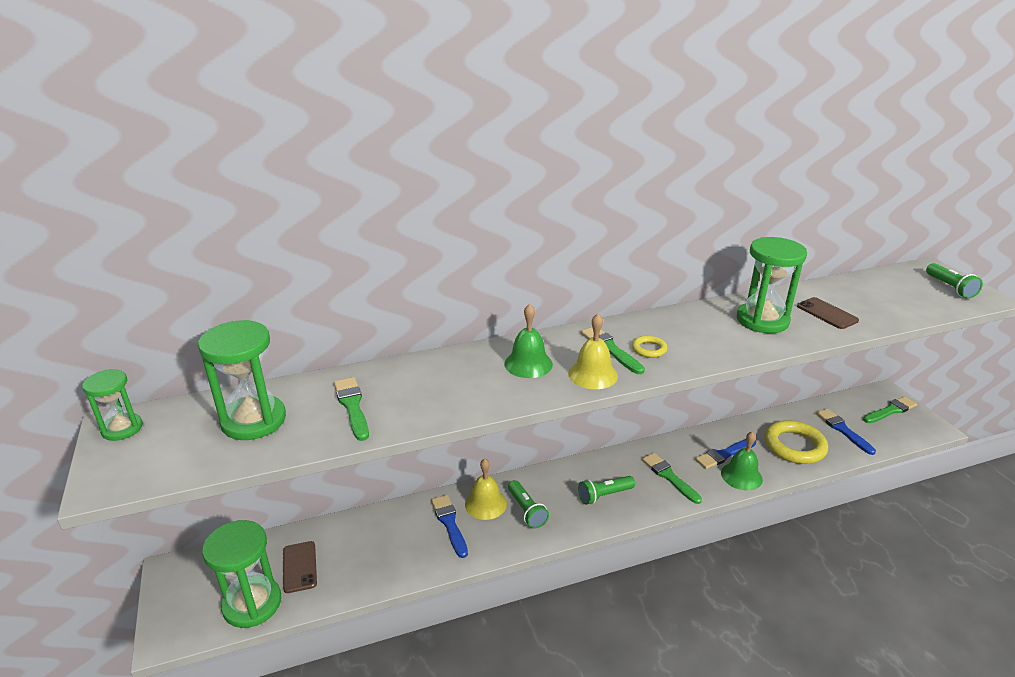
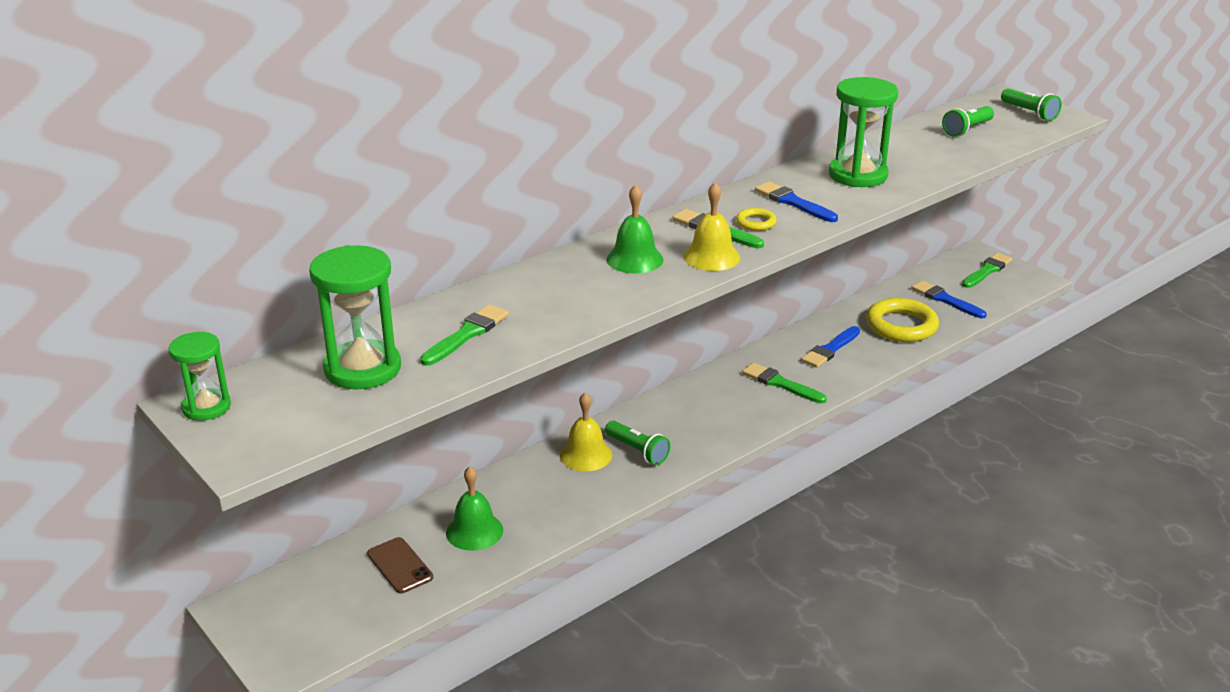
camera: 20 degrees left, 0 degrees up
green hourglass [202,520,281,628] -> none
green brush [334,377,369,441] -> green brush turned 75 degrees clockwise [420,304,509,366]
blue brush [431,495,468,558] -> blue brush moved to [755,181,838,222]
green flashlight [578,476,635,505] -> green flashlight moved to [942,106,994,136]
green bell [721,431,763,491] -> green bell moved to [446,466,503,551]
brown phone [797,297,859,329] -> none

